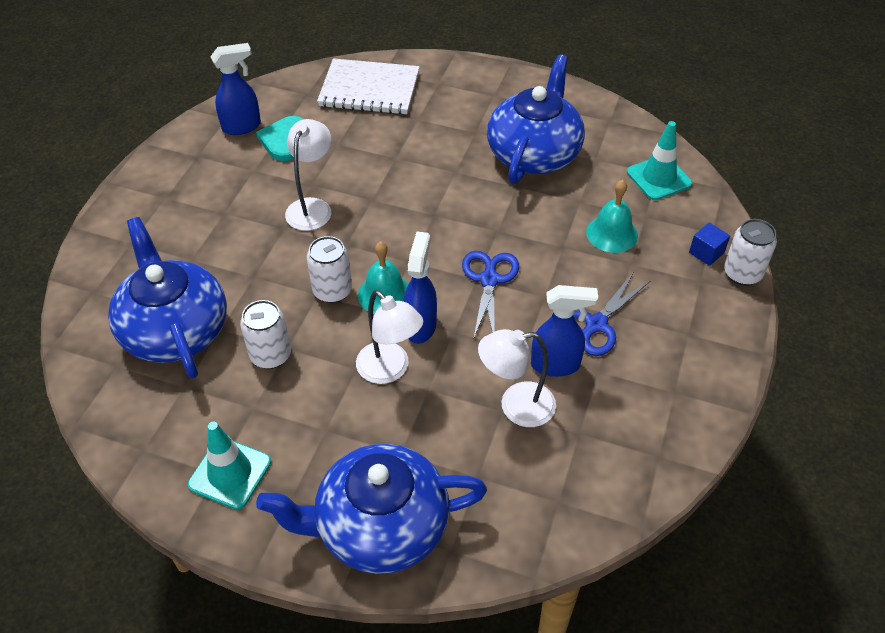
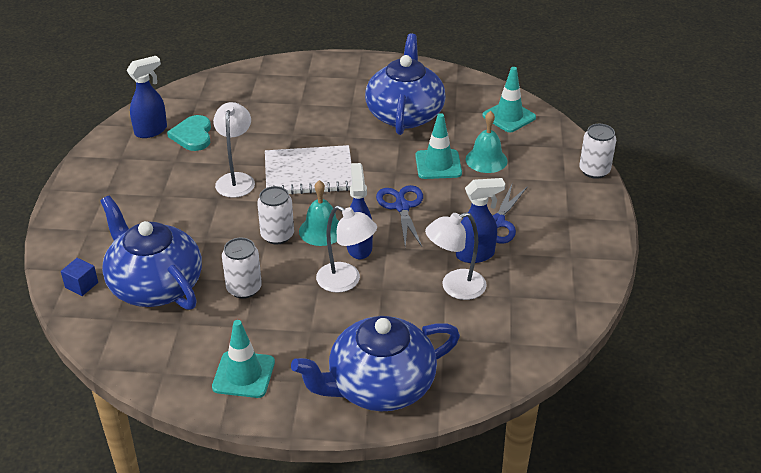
camera: 15 degrees left, 10 degrees down
white notebook [317,58,420,115] -> white notebook moved to [265,145,352,195]
blue cube [689,223,730,266] -> blue cube moved to [61,258,98,296]
none -> turquoise traffic cone [415,113,462,179]

